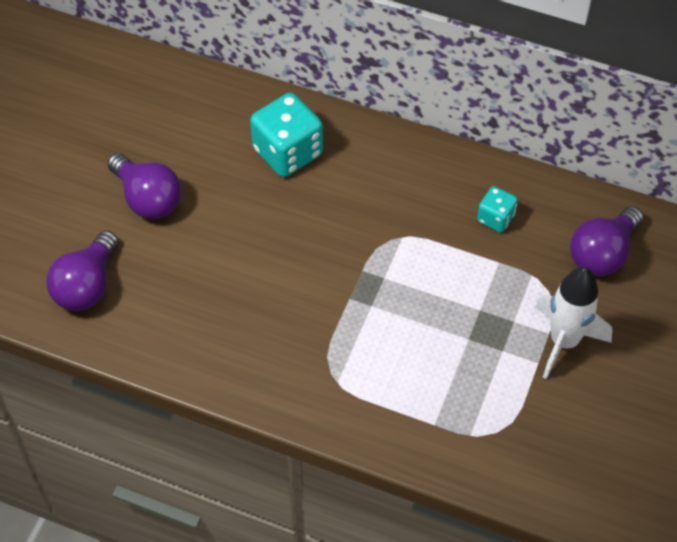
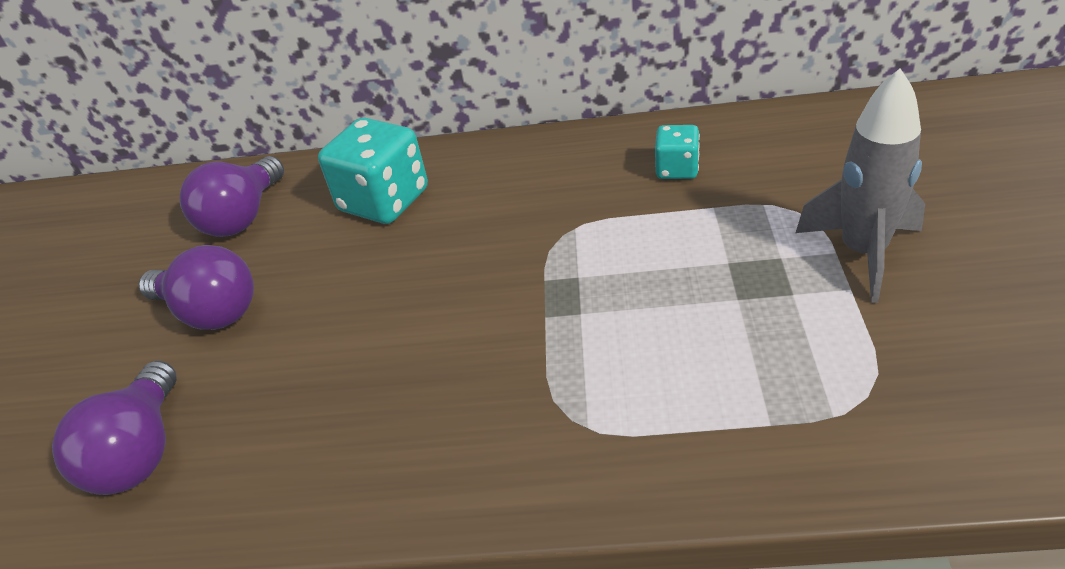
camera: 15 degrees left, 15 degrees down
white rocket [535,267,612,379] -> grey rocket [796,69,925,303]
purple light bulb [570,206,643,276] -> purple light bulb moved to [179,156,284,237]

